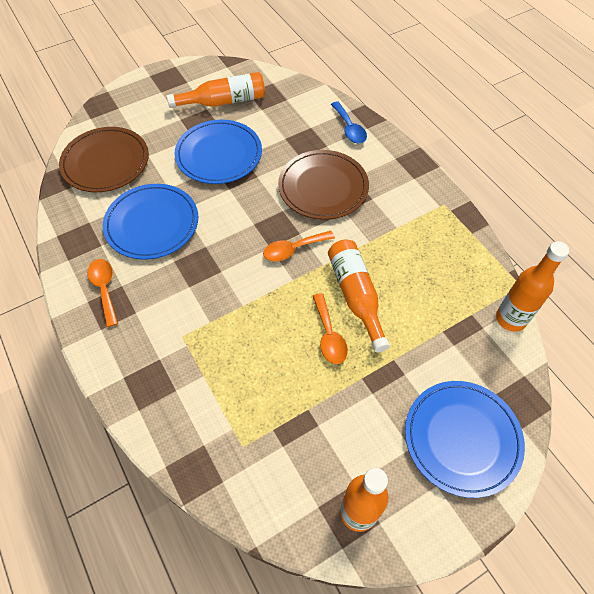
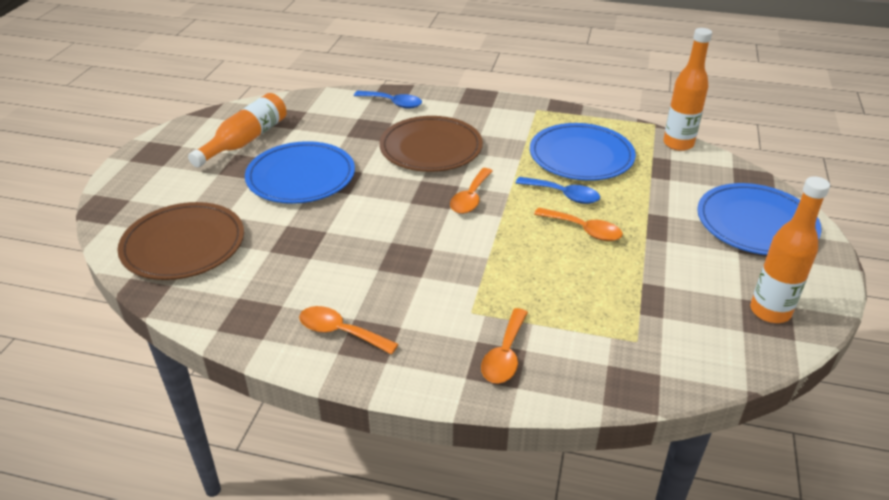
camera: 45 degrees left, 20 degrees down
blue plate [103,184,198,260] -> blue plate moved to [530,123,636,181]
orange bottle [328,239,390,352] -> blue spoon [516,177,600,204]
none -> orange spoon [481,308,528,384]

